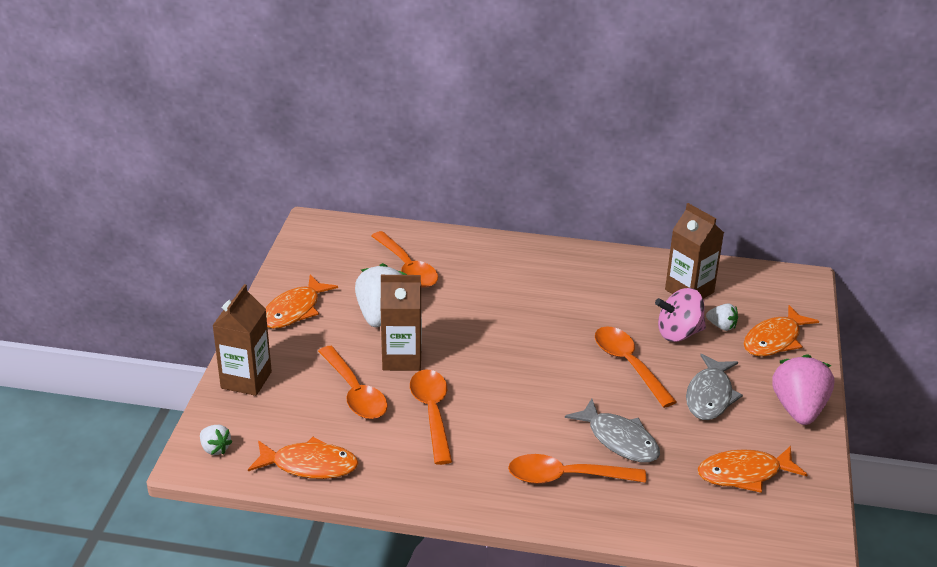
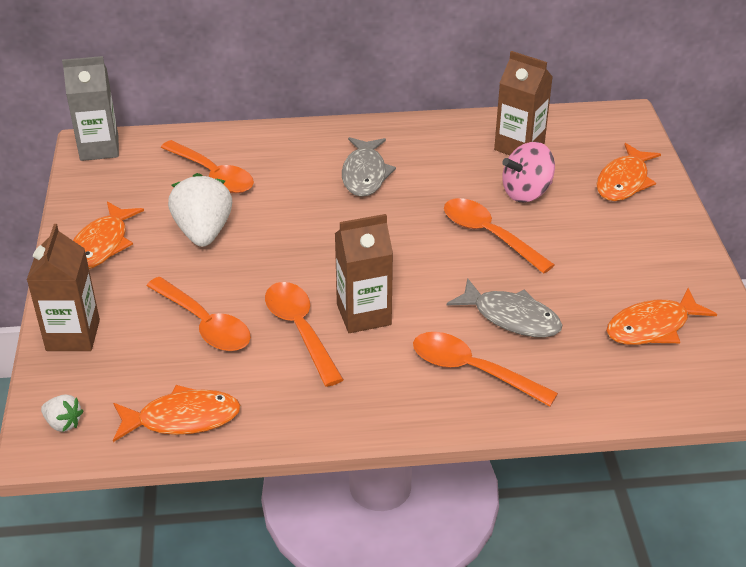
camera: 15 degrees left, 5 degrees up
brown carton [380,275,422,371] -> brown carton moved to [335,214,393,333]
orange spoon [508,454,646,484] -> orange spoon turned 45 degrees clockwise [413,332,558,406]
grey fish [686,354,743,420] -> grey fish moved to [342,137,396,197]
white strawberry [706,304,738,331] -> none
pink strawberry [772,354,834,425] -> none
none -> grey carton [62,56,119,161]

